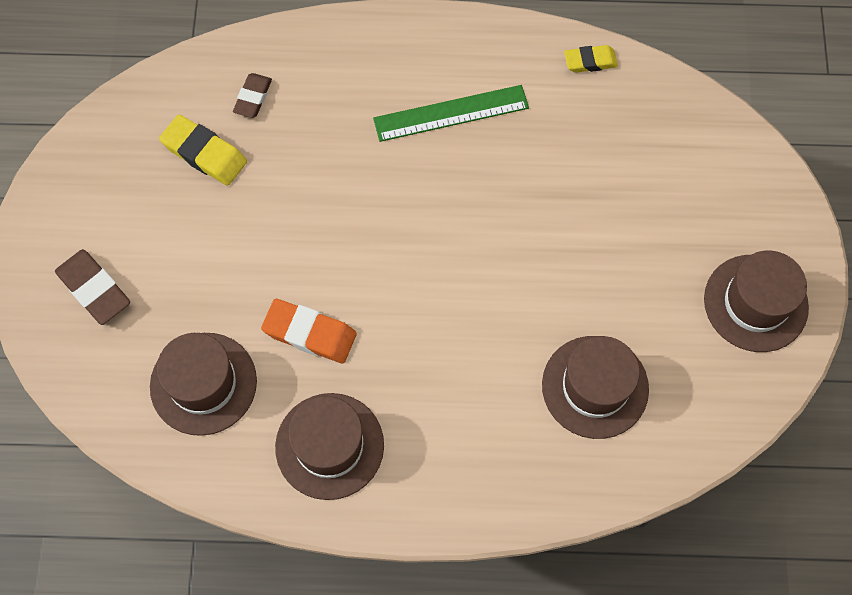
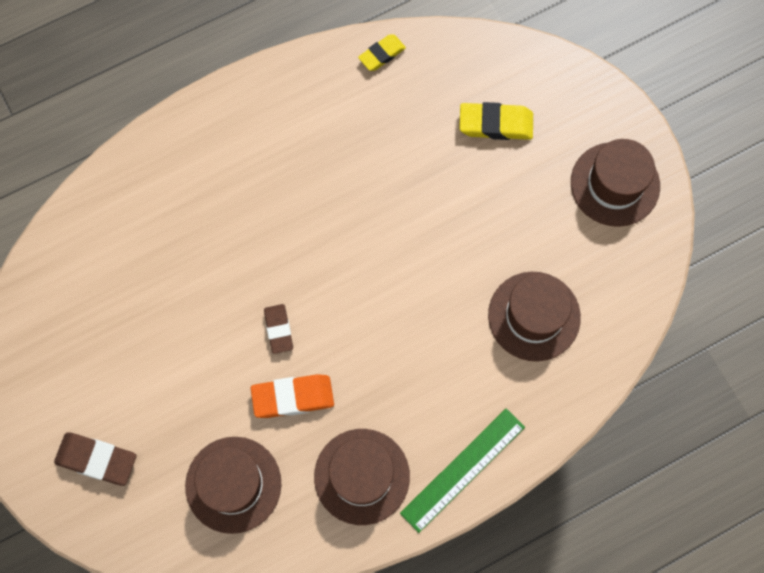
camera: 30 degrees left, 5 degrees up
yellow eraser [159,115,247,186] -> yellow eraser moved to [459,102,533,140]
brown eraser [233,73,272,118] -> brown eraser moved to [264,304,293,354]
green ruler [373,85,529,142] -> green ruler moved to [400,408,525,533]

